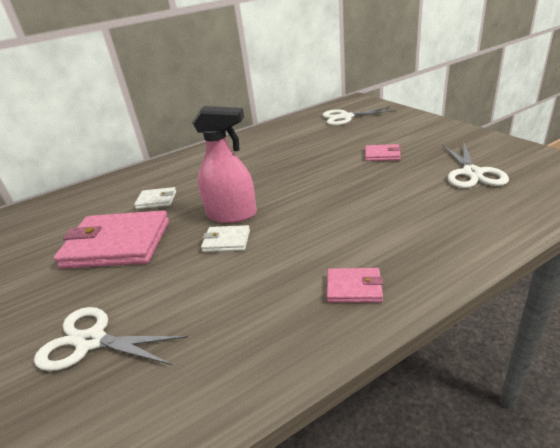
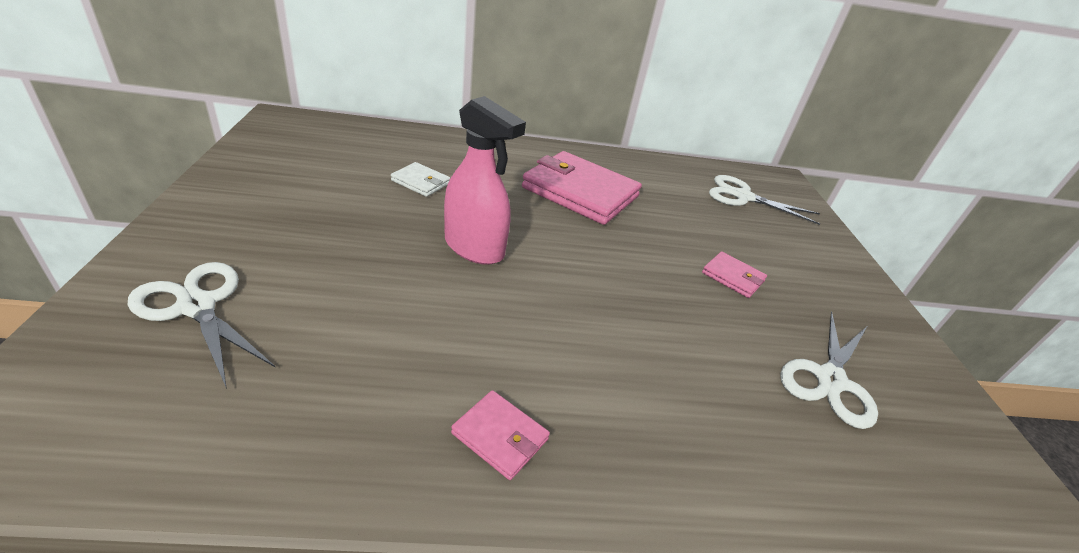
camera: 20 degrees right, 5 degrees up
pink wallet [54,210,169,269] -> pink wallet moved to [522,151,642,225]
white wallet [201,225,250,252] -> none

